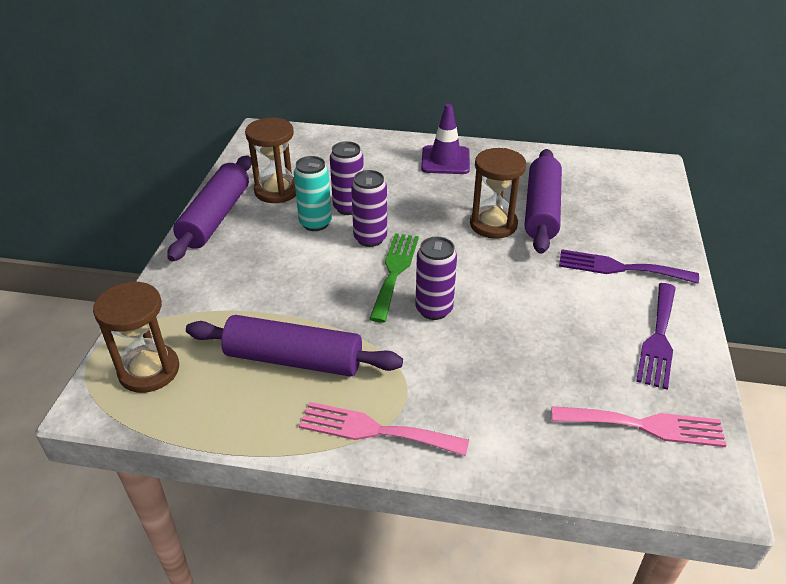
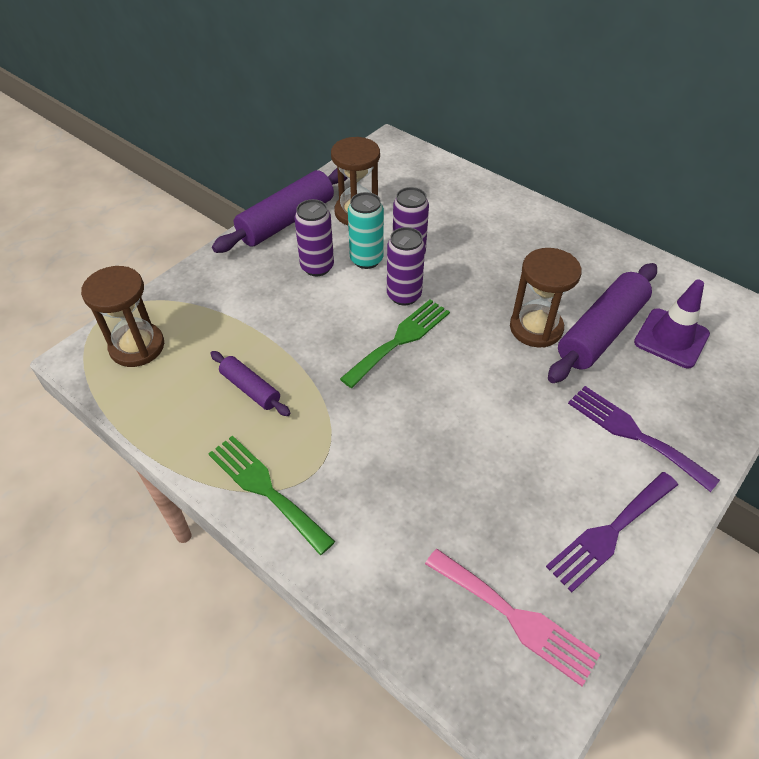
camera: 30 degrees right, 10 degrees up
purple rolling pin [186,315,403,377] -> purple rolling pin [210,351,291,416], size x0.54
pink fork [299,402,469,456] -> green fork [208,435,335,555]
purple can [415,237,457,320] -> purple can moved to [294,199,334,276]
purple traffic cone [421,104,470,174] -> purple traffic cone moved to [634,279,710,368]

